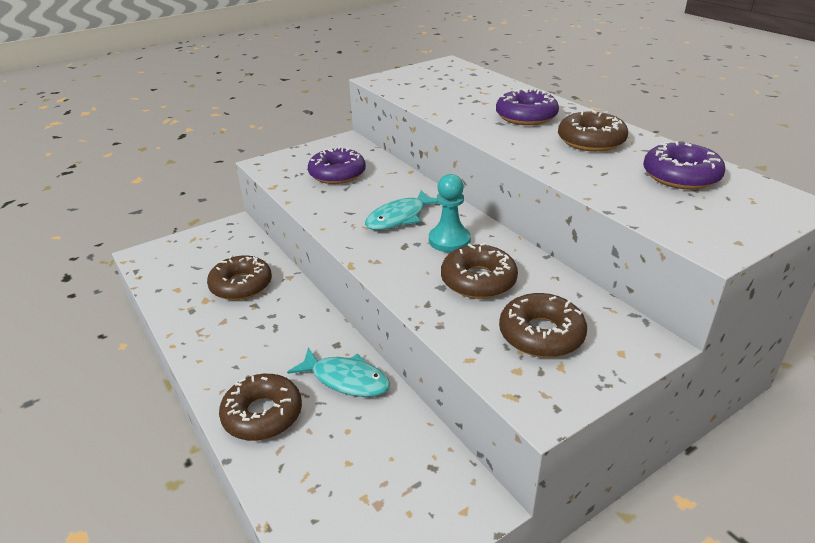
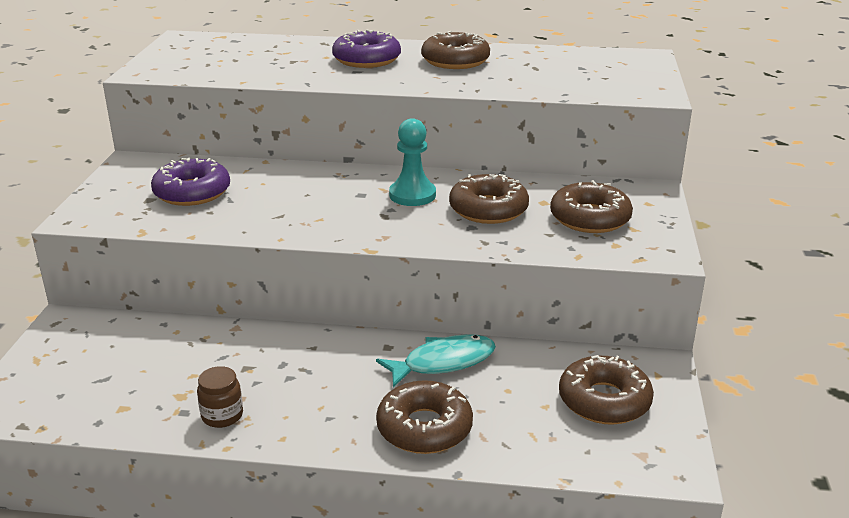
camera: 50 degrees left, 5 degrees down
brown donut [207,255,272,300] -> brown donut moved to [559,355,654,425]
turquoise fish [365,190,438,230] -> none
purple donut [643,141,725,190] -> none
none -> brown jar [197,366,243,428]

